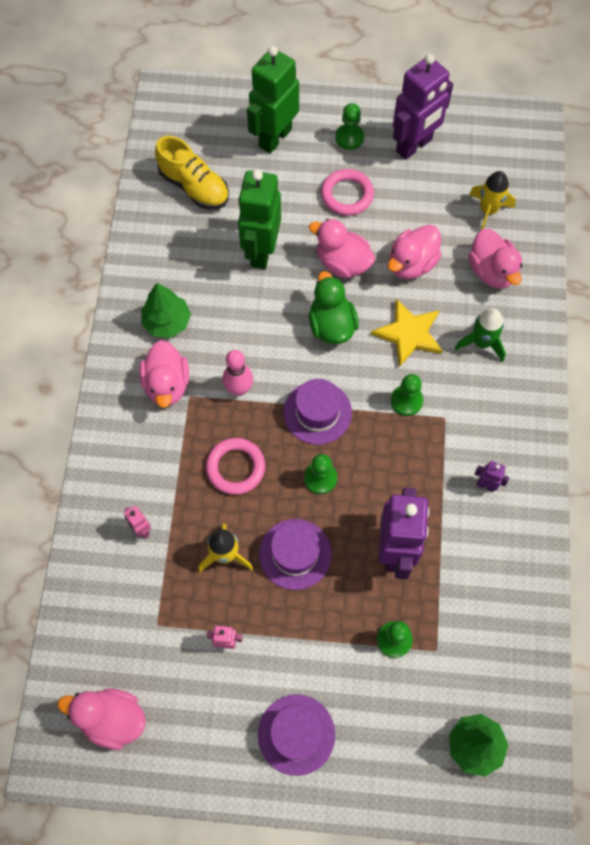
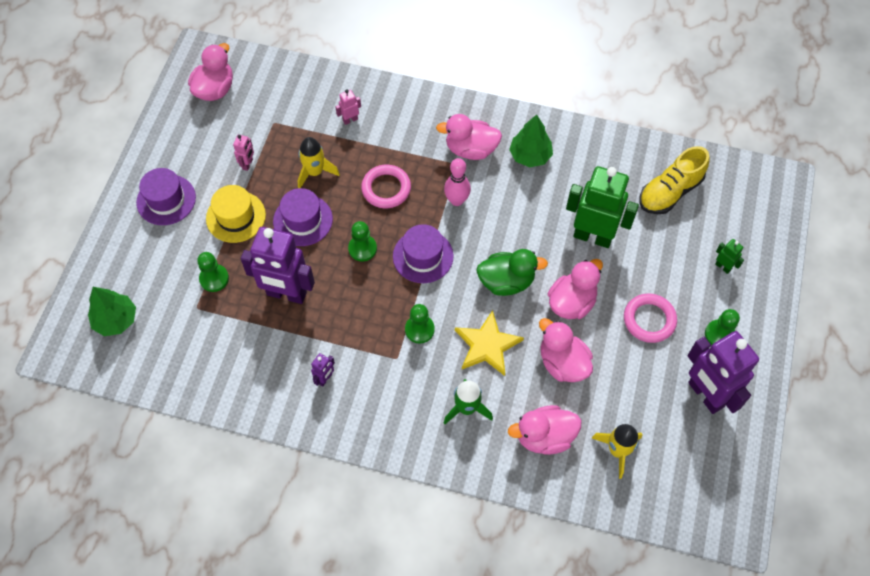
camera: 100 degrees right, 5 degrees down
green robot [247,46,299,154] -> green robot [715,239,744,274], size x0.42
none -> yellow hat [206,185,266,243]

